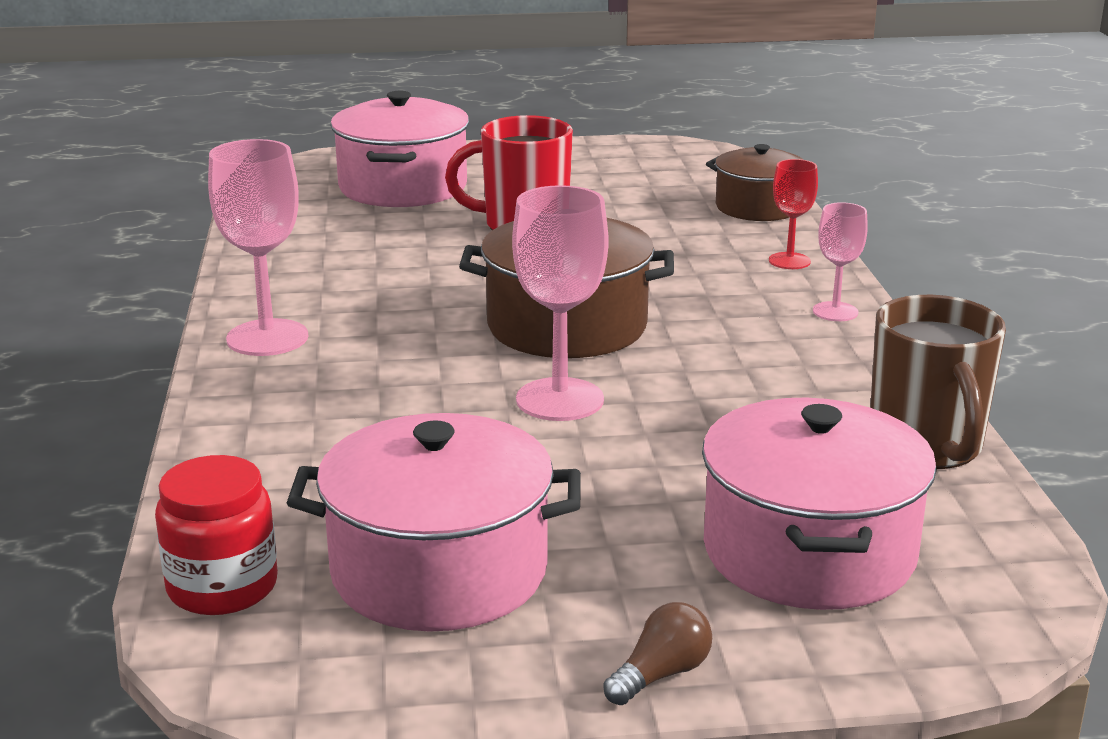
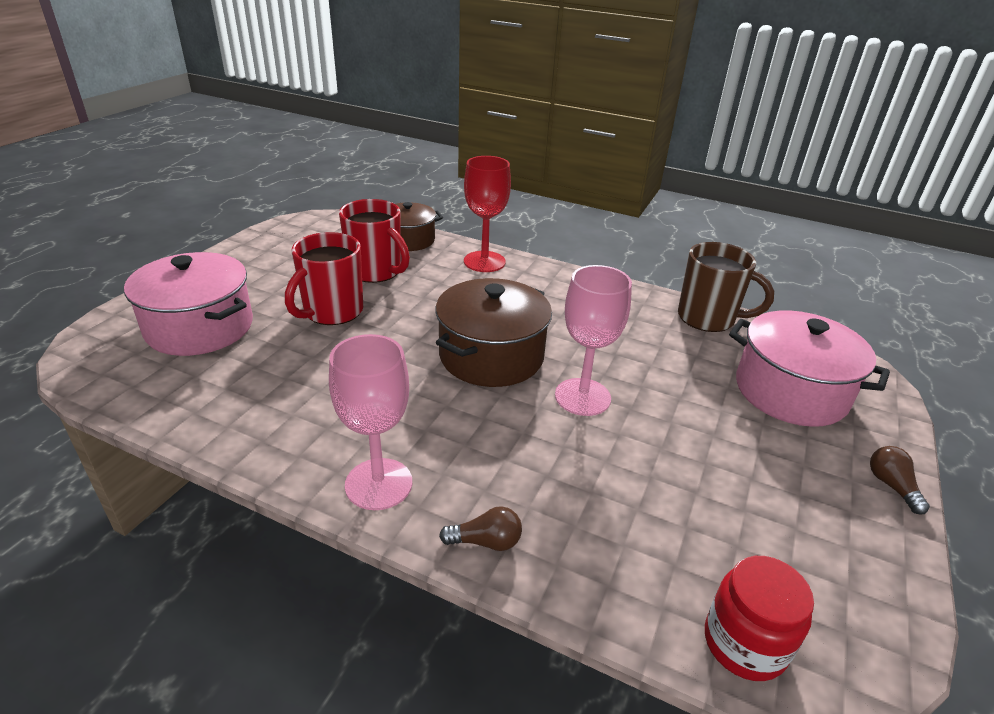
camera: 60 degrees left, 10 degrees up
pink pot [287,413,581,632] -> none
red goblet [769,159,818,269] -> red goblet [464,156,511,272], size x1.73
pink goblet [813,202,868,321] -> none
none -> red mug [339,199,410,283]
none -> brown light bulb [439,506,522,551]

